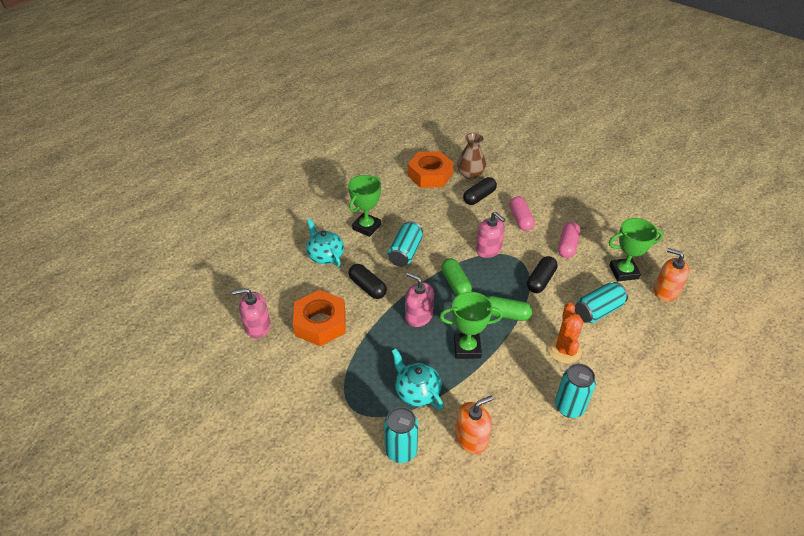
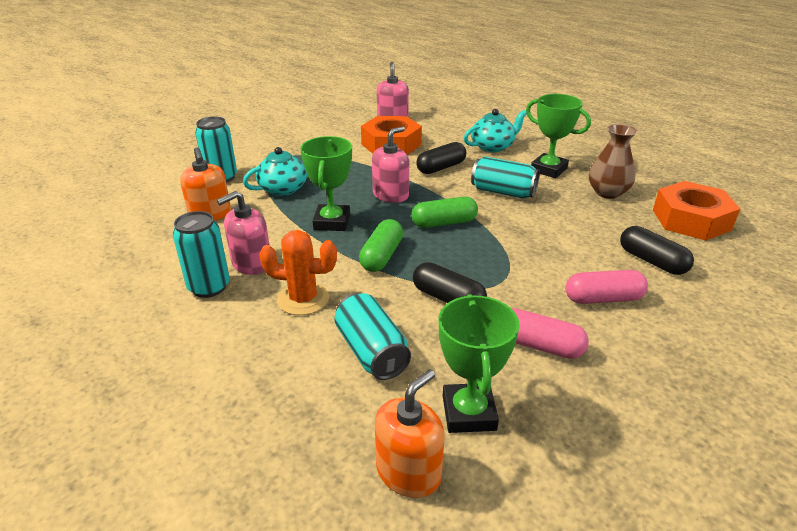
camera: 95 degrees right, 10 degrees down
brown vase [457,133,486,179] -> brown vase moved to [589,124,638,199]
pink soap dispenser [476,212,505,258] -> pink soap dispenser moved to [217,191,269,275]

